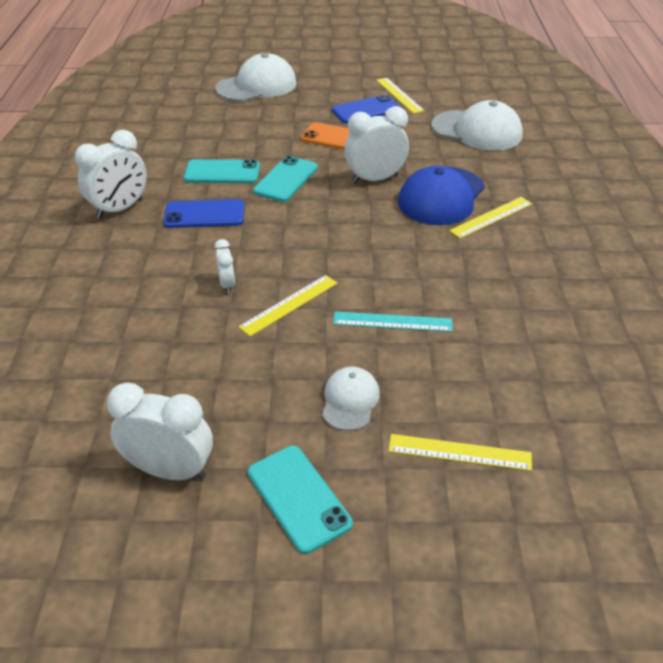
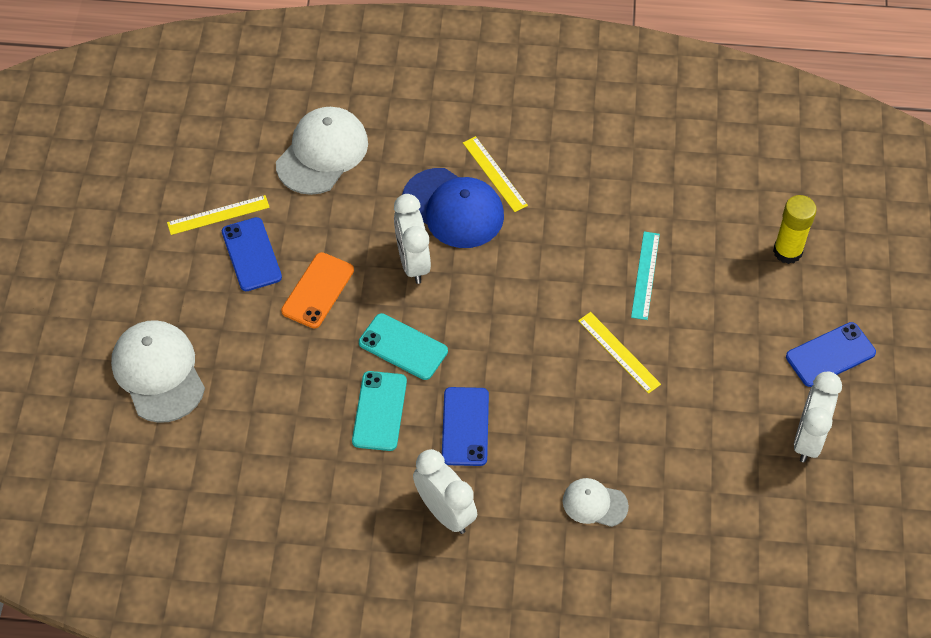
camera: 85 degrees left, 15 degrees up
white clock [214,239,235,293] -> none
turquoise phone [248,446,353,554] -> blue phone [786,322,876,387]
white cap [322,366,379,431] -> white cap moved to [563,478,629,527]
yellow ruler [389,434,532,471] -> yellow glue stick [773,195,817,264]

